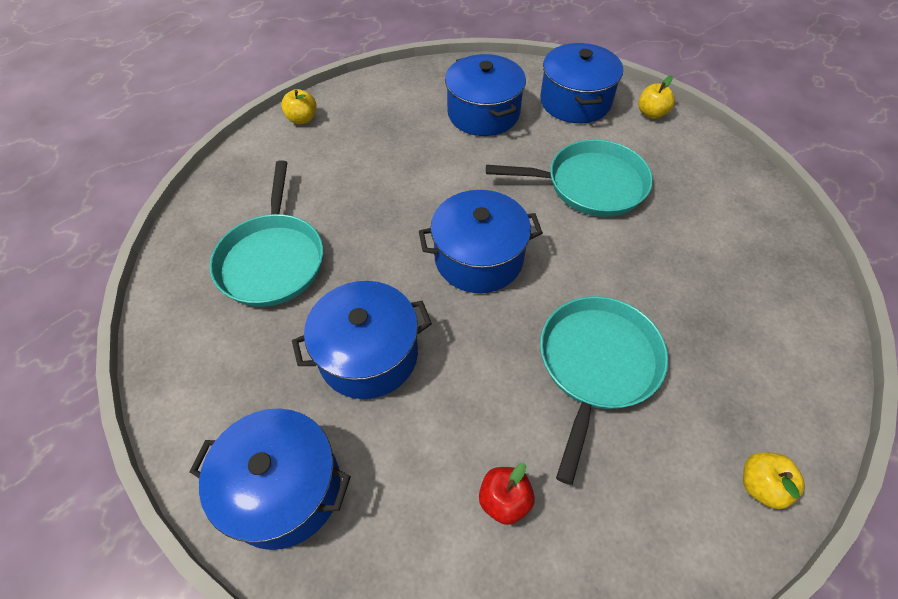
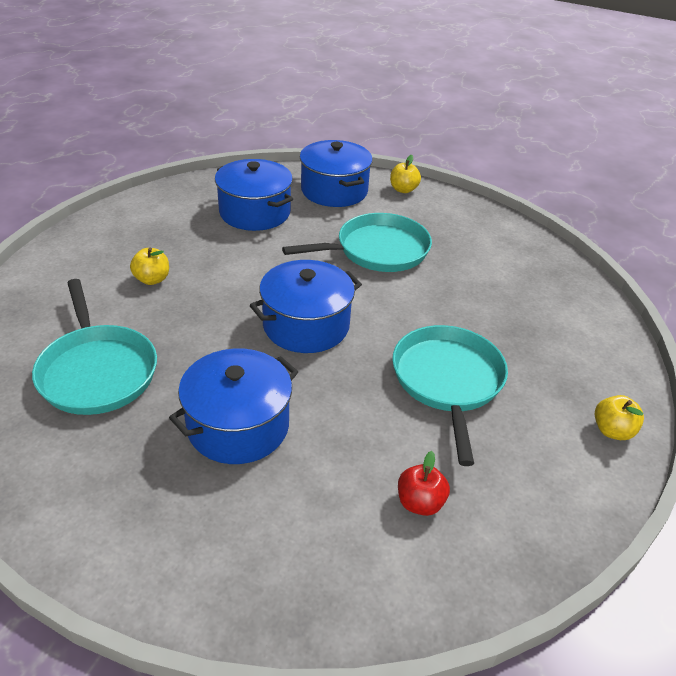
camera: 25 degrees left, 15 degrees down
blue pot [189,408,351,550] -> none
yellow apple [281,89,317,124] -> yellow apple moved to [130,248,169,285]

